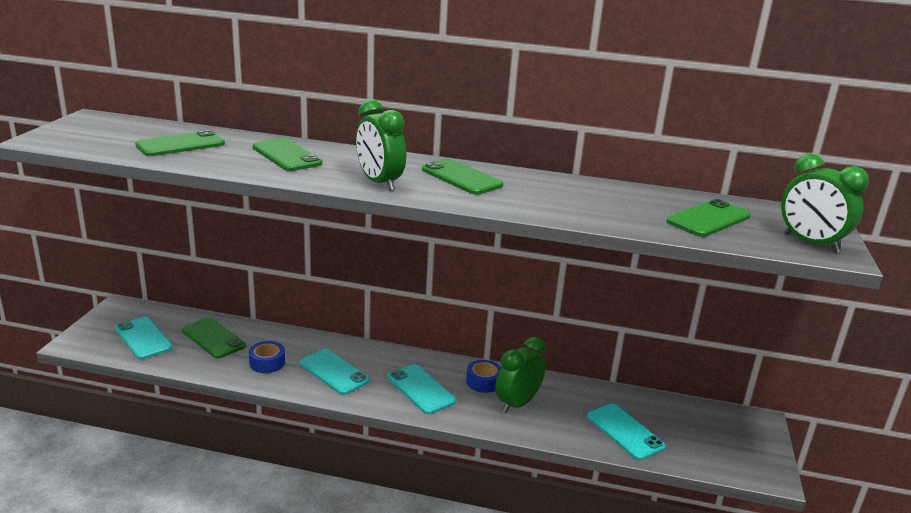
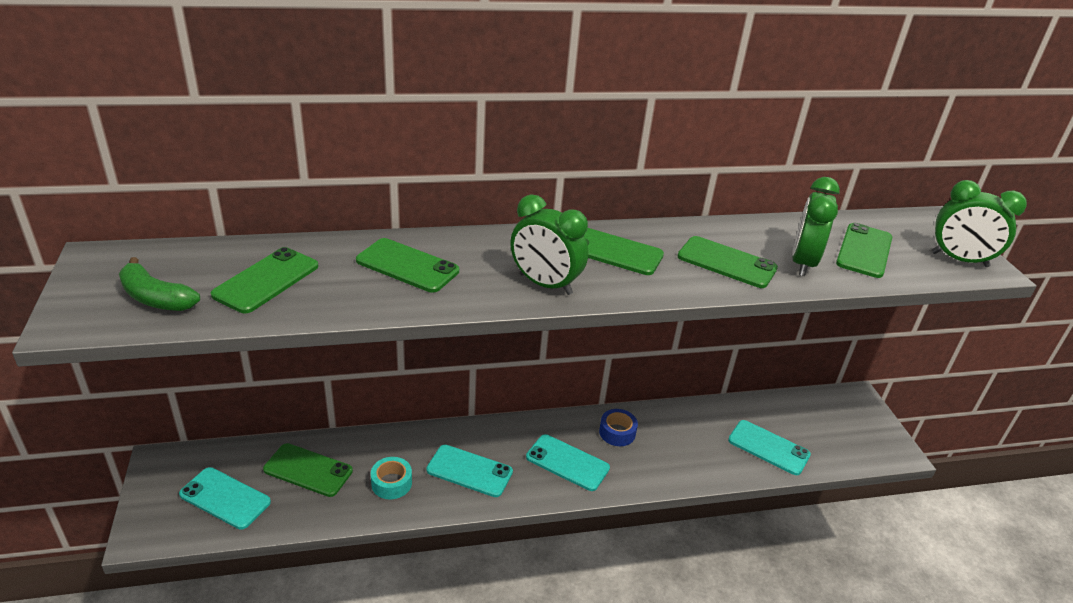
camera: 25 degrees left, 10 degrees up
blue tape [249,341,285,373] -> turquoise tape [371,457,412,499]
green clock [495,337,546,413] -> green clock moved to [792,177,840,276]
none -> green banana [119,257,200,311]
none -> green phone [678,236,778,288]

